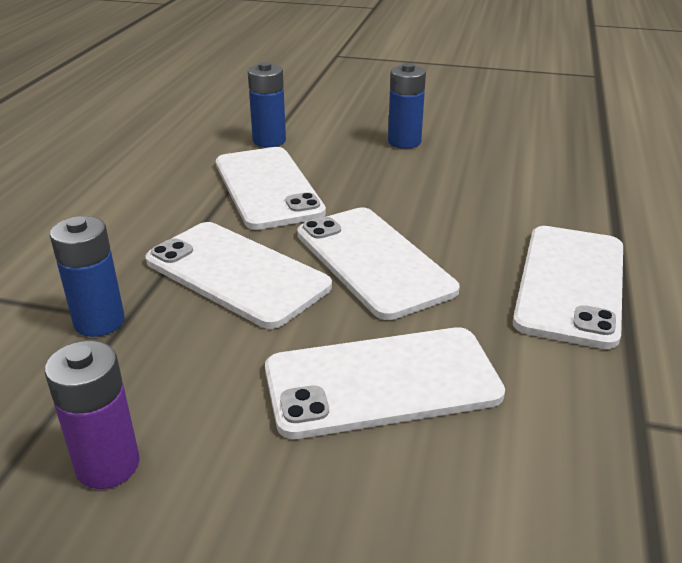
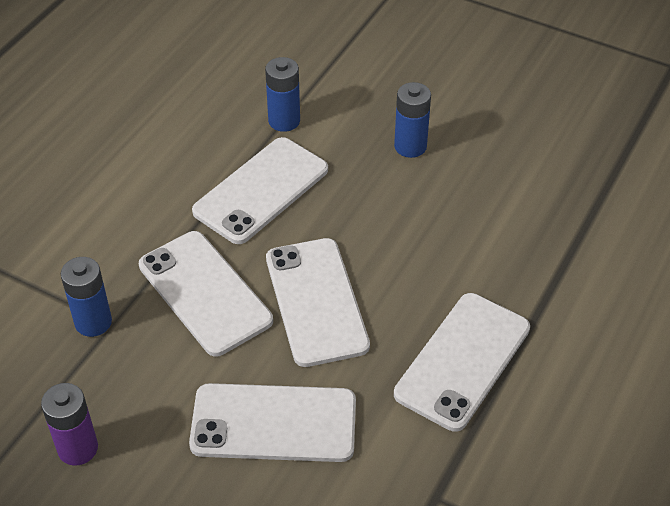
camera: 15 degrees right, 15 degrees up
white phone [216,147,326,230] -> white phone turned 45 degrees clockwise [192,137,328,244]

